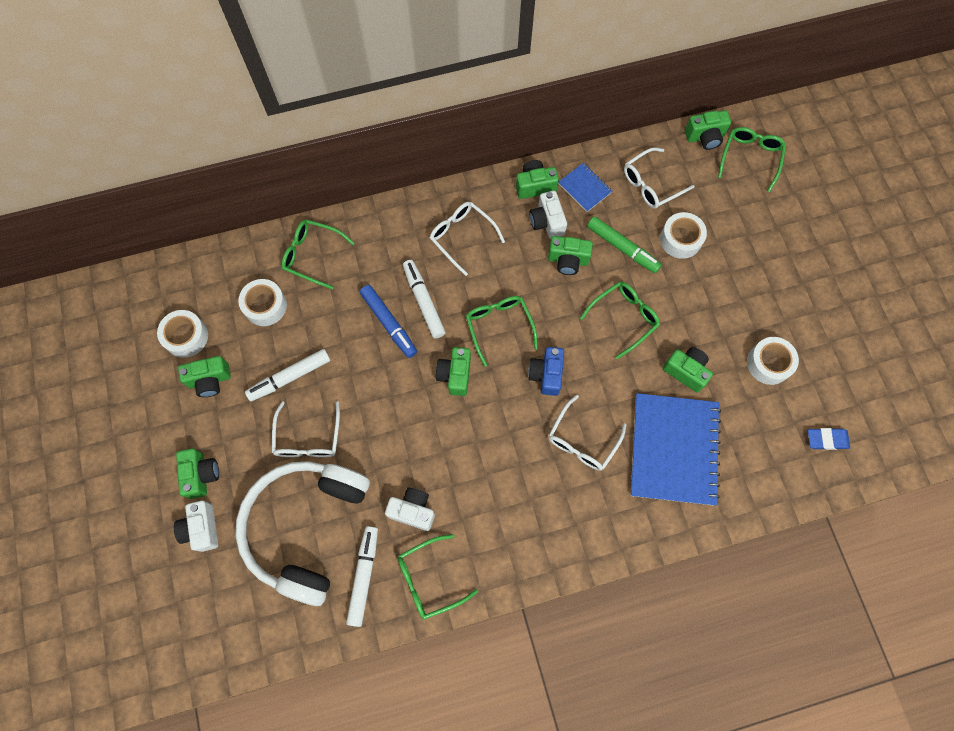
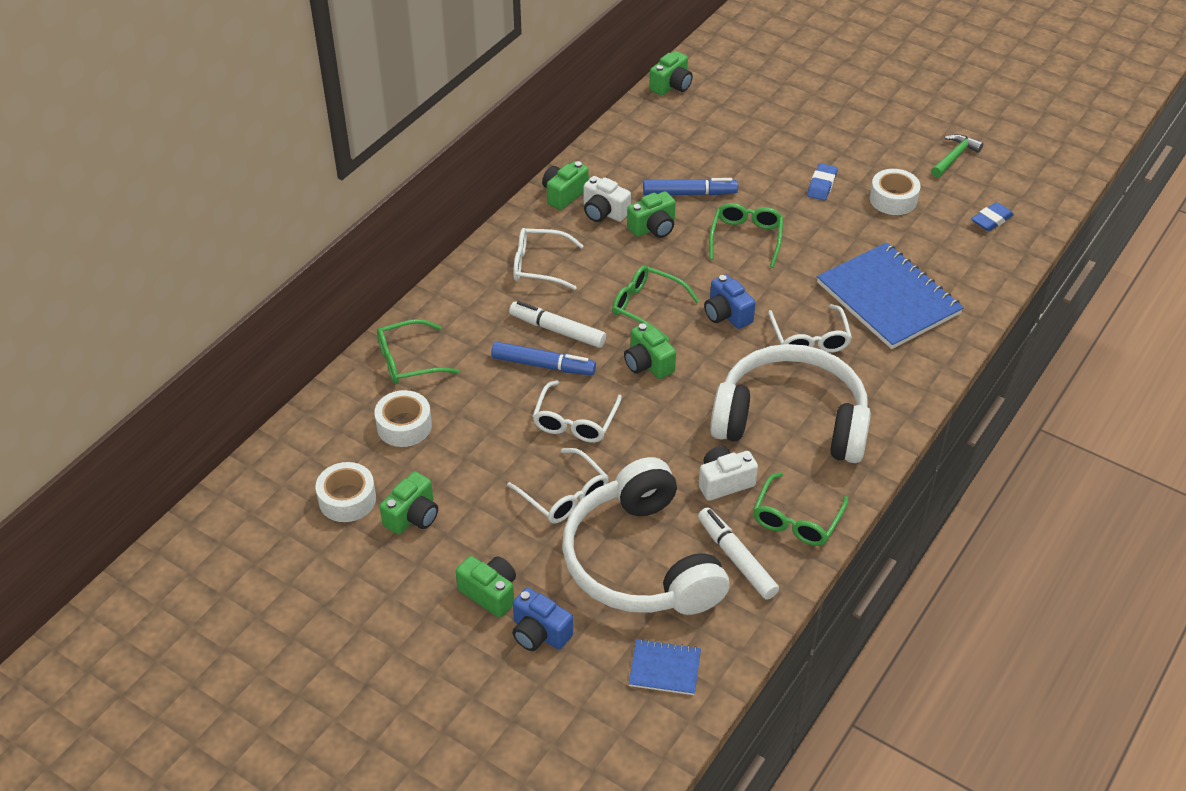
camera: 40 degrees left, 25 degrees down
white camera [174,501,218,552] -> blue camera [512,588,573,651]
white marker [245,349,331,401] -> none
blue notebook [558,163,612,212] -> blue notebook moved to [629,639,701,695]
green marker [587,216,662,273] -> blue marker [643,178,738,196]
white glasses [624,147,694,209] -> white glasses moved to [533,380,622,443]
white tape [660,212,707,259] -> none
green camera [663,347,713,392] -> none
green glasses [718,127,786,192] -> none
none -> white headphones [710,344,871,463]
none -> blue eraser [807,163,838,201]
none -> green hammer [931,134,983,177]

